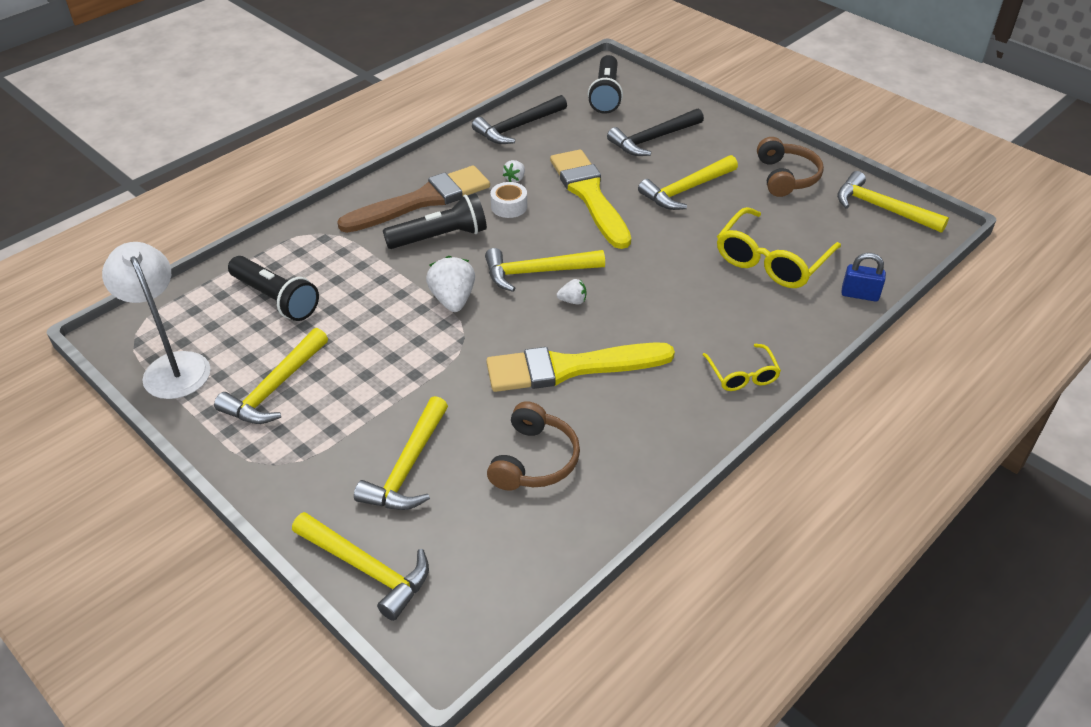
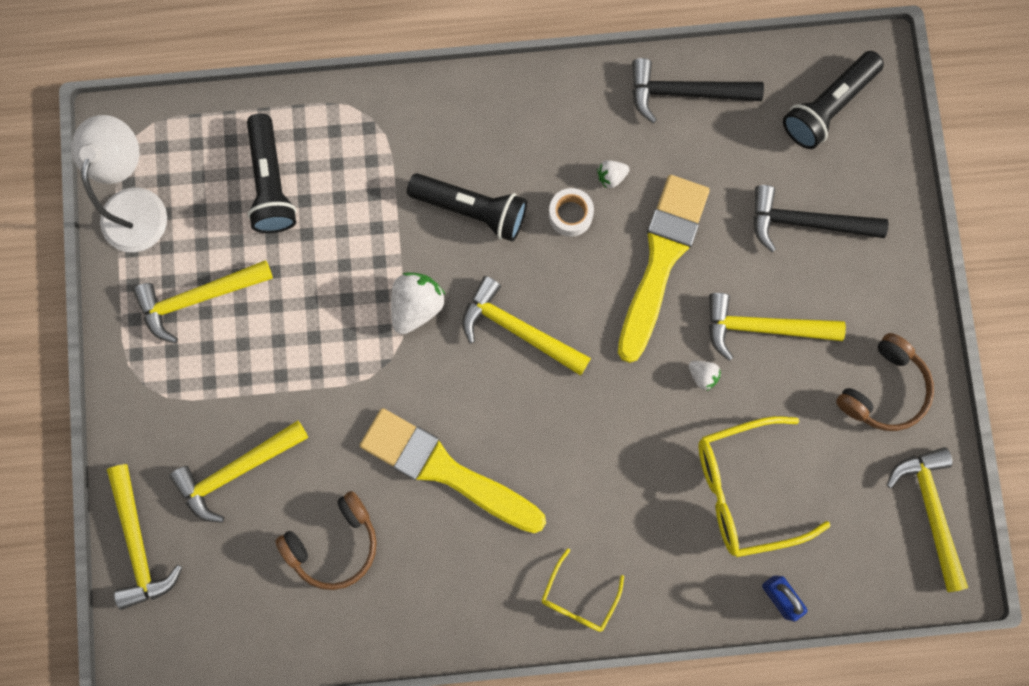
camera: 40 degrees right, 35 degrees up
brown brush [337,165,490,233] -> none
white strawberry [557,279,587,304] -> white strawberry moved to [689,361,721,391]

